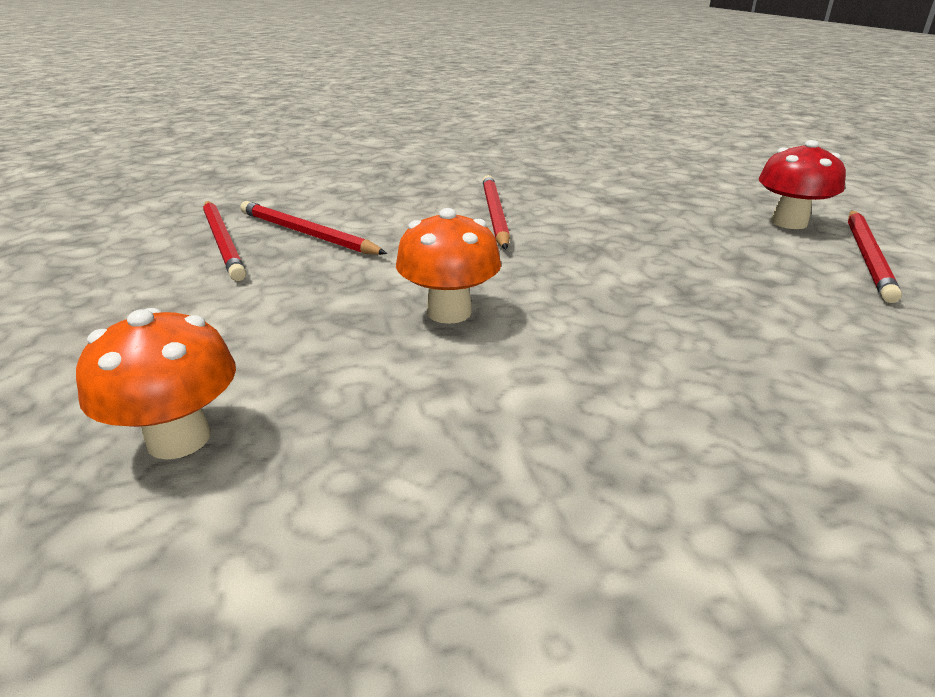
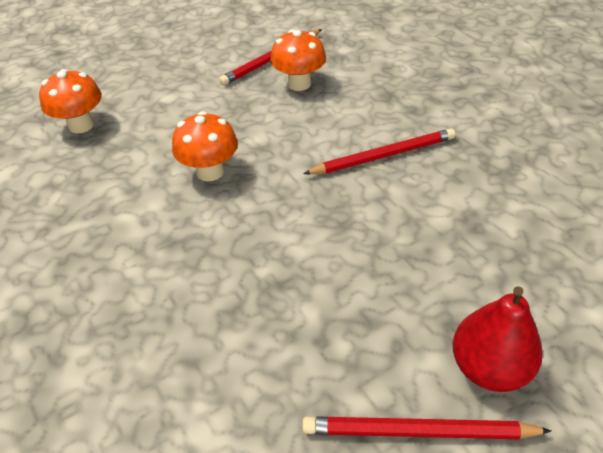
camera: 75 degrees right, 15 degrees up
red pencil [240,201,387,255] -> orange mushroom [270,29,326,91]
red mushroom [759,140,846,229] -> red pear [452,286,542,392]

